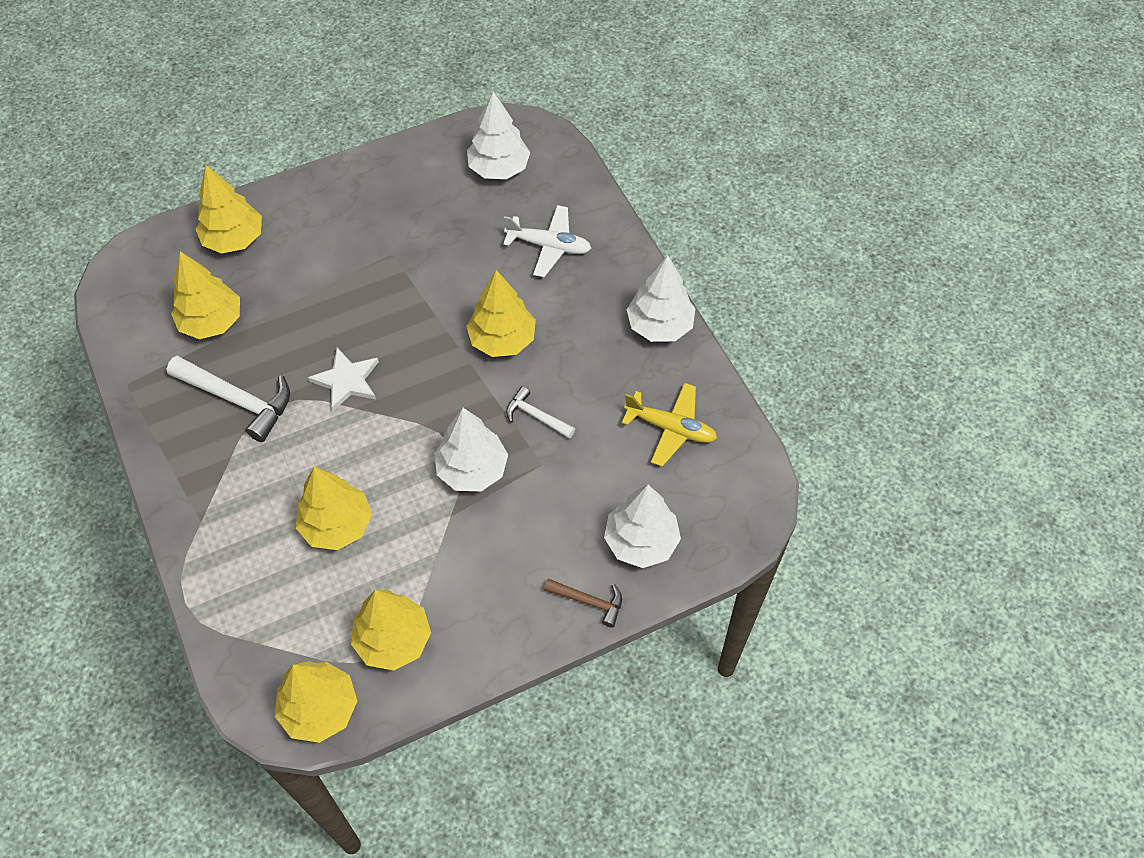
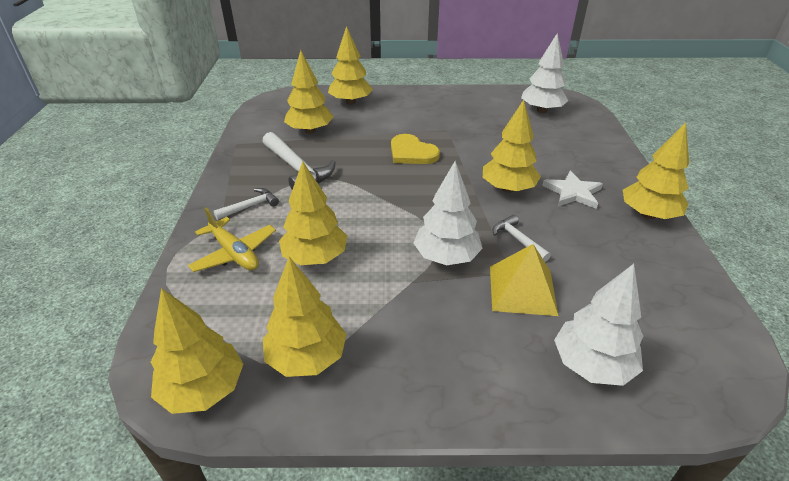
camera: 25 degrees right, 20 degrees down
white star [308,348,379,412] -> white star moved to [542,171,603,209]
white plane [503,205,591,277] -> none
brown hammer [544,579,622,627] -> none
yellow plane [622,383,717,467] -> yellow plane moved to [188,208,276,272]
white tree [626,255,695,342] -> yellow tree [623,122,689,219]
none -> white hammer [214,188,279,220]
none -> yellow heart [391,134,440,164]
none -> yellow pyramid [490,244,558,316]

